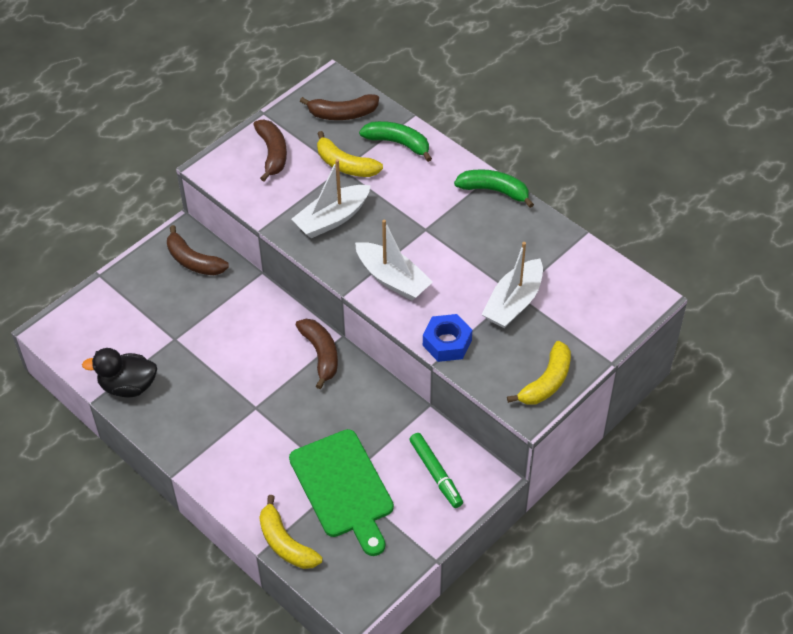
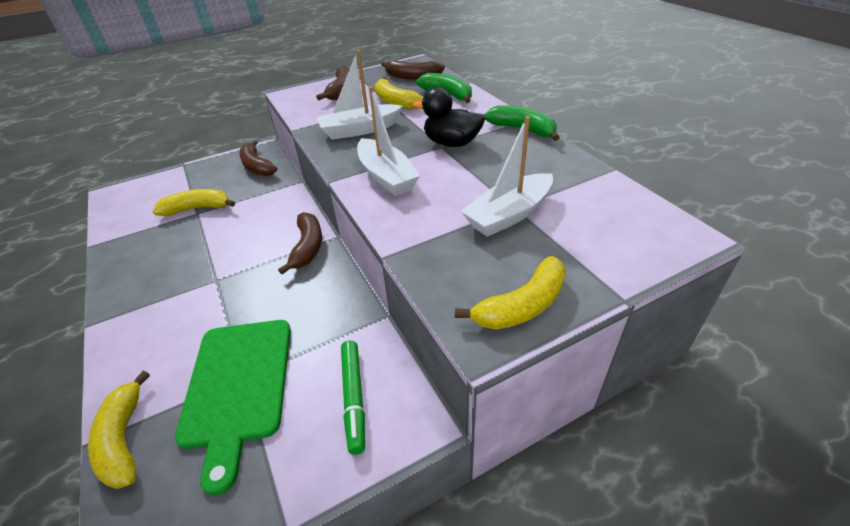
camera: 20 degrees right, 10 degrees down
black duck [82,348,157,398] -> black duck moved to [412,87,485,147]
blue nut [423,314,472,362] -> none
none -> yellow banana [153,189,235,216]

